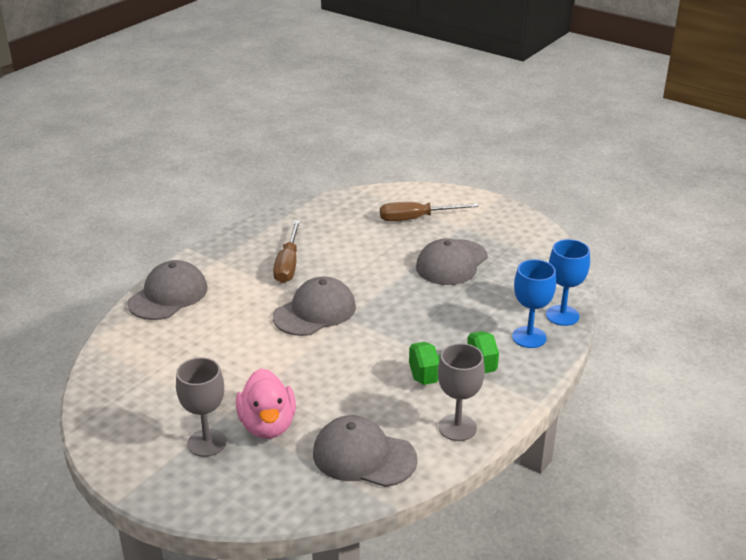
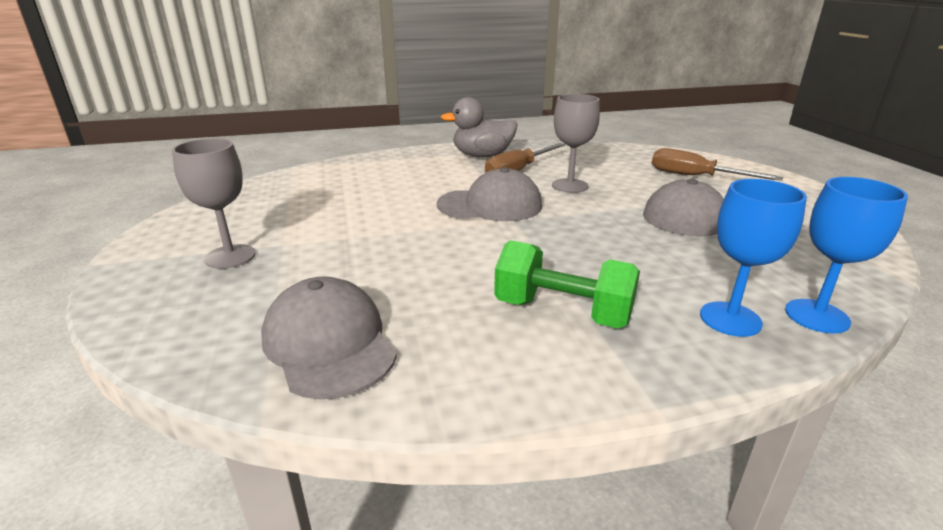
camera: 40 degrees right, 5 degrees down
grey cap [127,260,208,320] -> none
pink duck [236,368,296,439] -> none
grey goblet [438,343,485,441] -> grey goblet moved to [552,94,600,193]
none -> grey duck [441,97,518,157]

